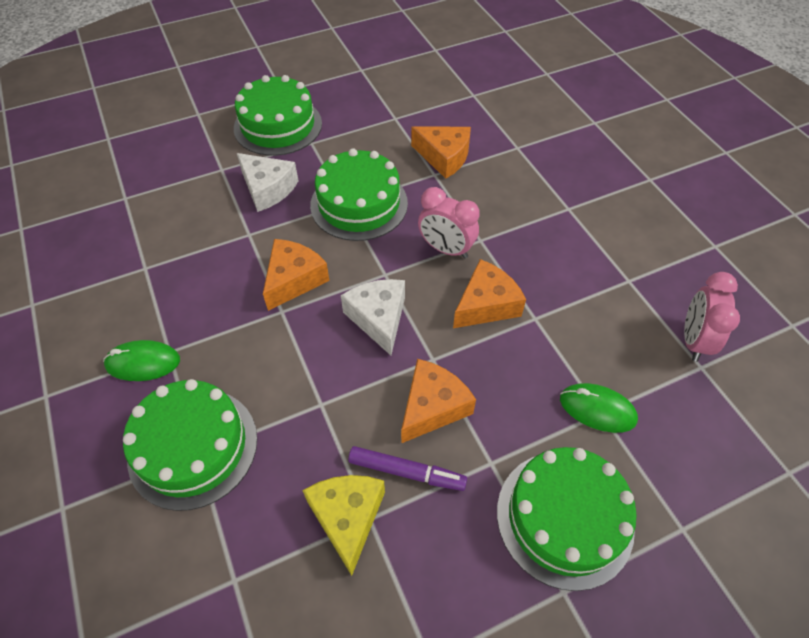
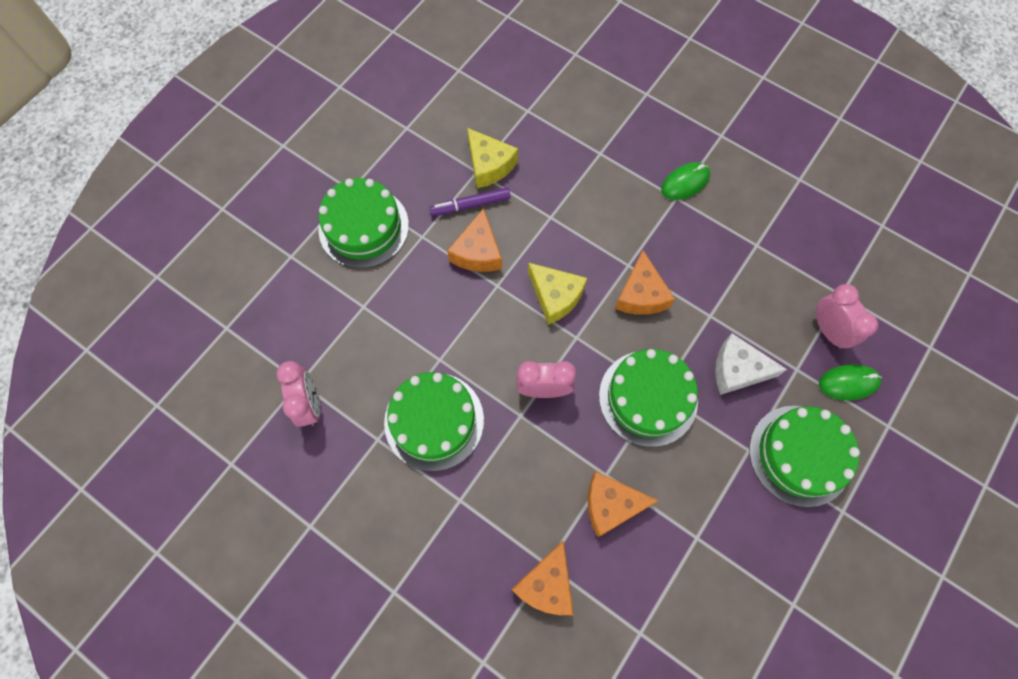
camera: 150 degrees right, 15 degrees up
green cake [123,379,257,511] -> green cake moved to [384,372,484,471]
white cheese [341,279,405,355] -> yellow cheese [528,263,587,325]
orange cheese [453,259,526,328] -> orange cheese moved to [511,541,573,615]
green mouse [560,383,638,433] -> green mouse moved to [819,364,882,401]
none -> pink clock [816,284,878,349]

